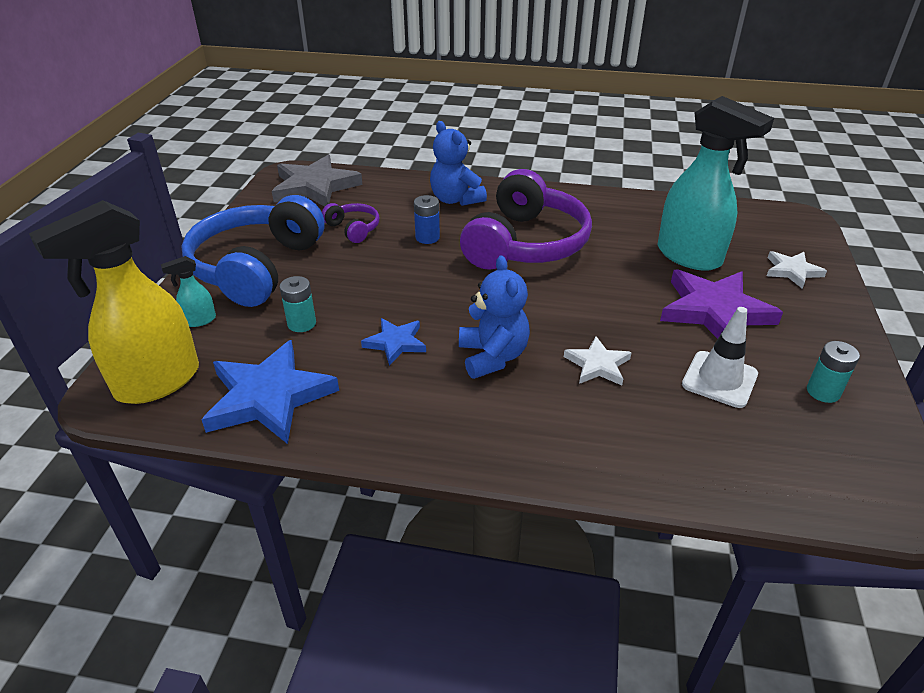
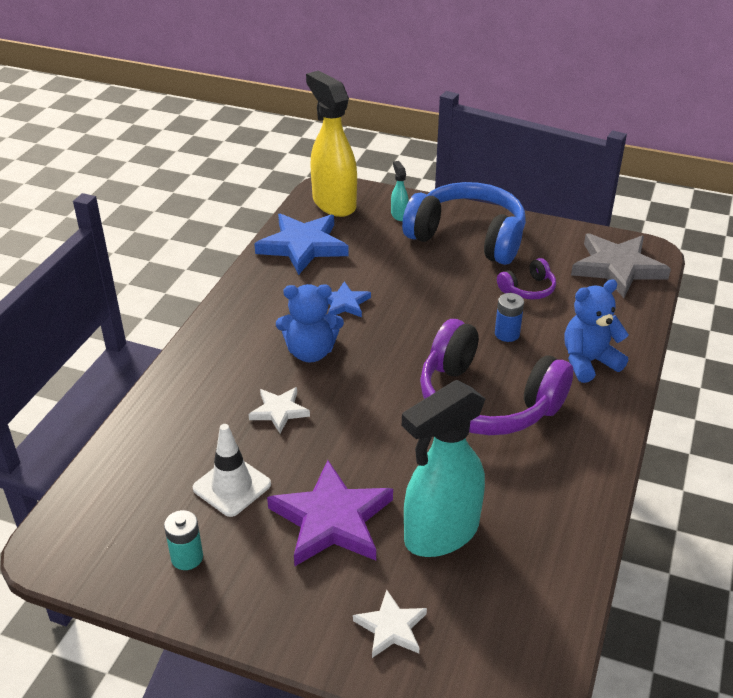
camera: 100 degrees right, 0 degrees up
turquoise battery [280,276,316,332] -> none

